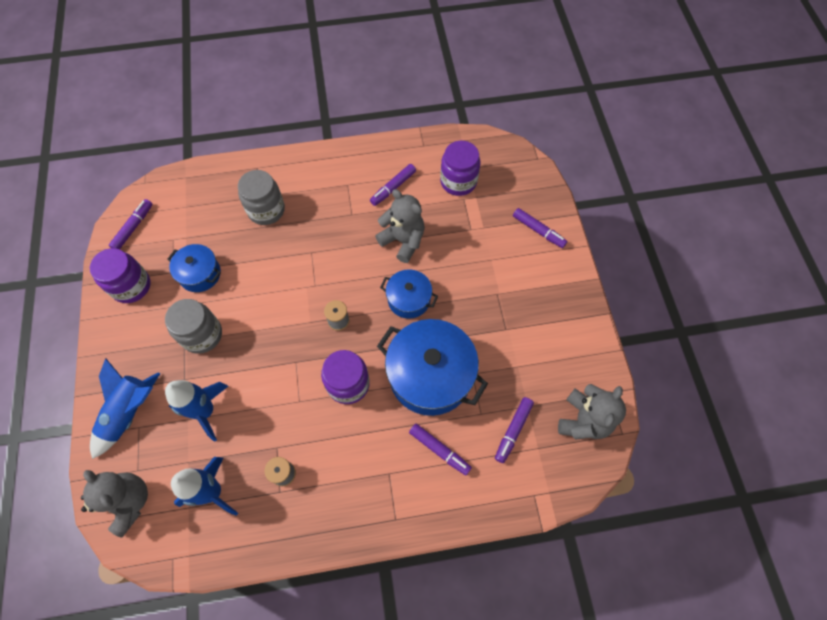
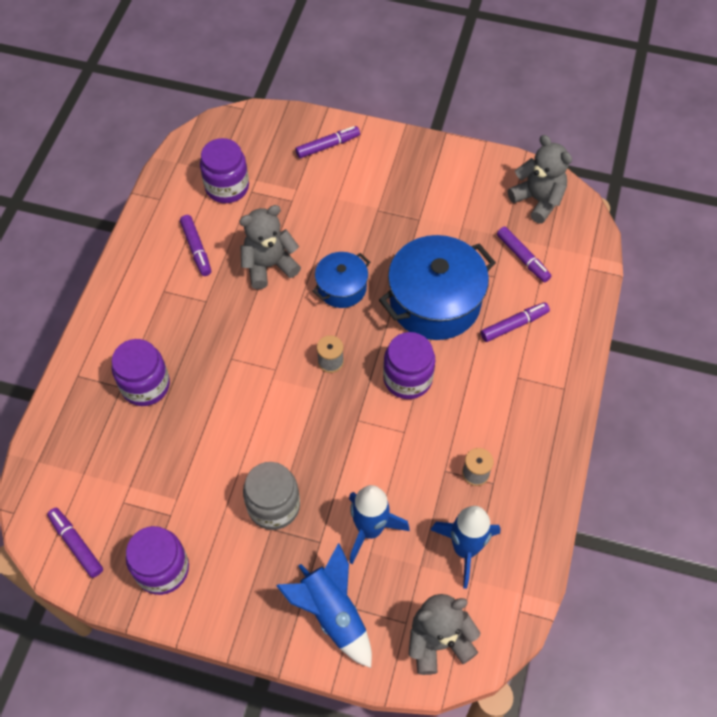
camera: 65 degrees left, 5 degrees down
blue pot [168,244,221,292] -> none
grey jar [238,170,285,225] -> purple jar [112,339,170,406]

